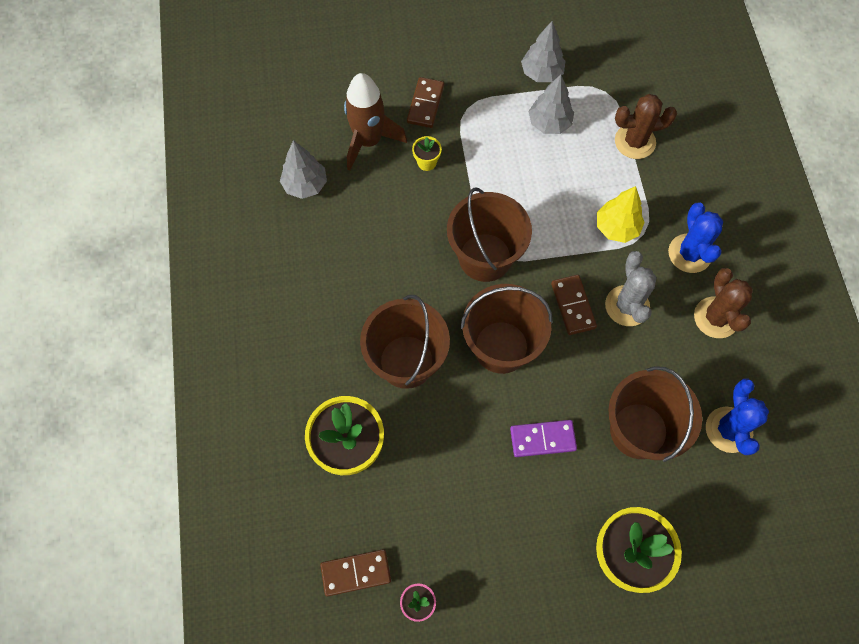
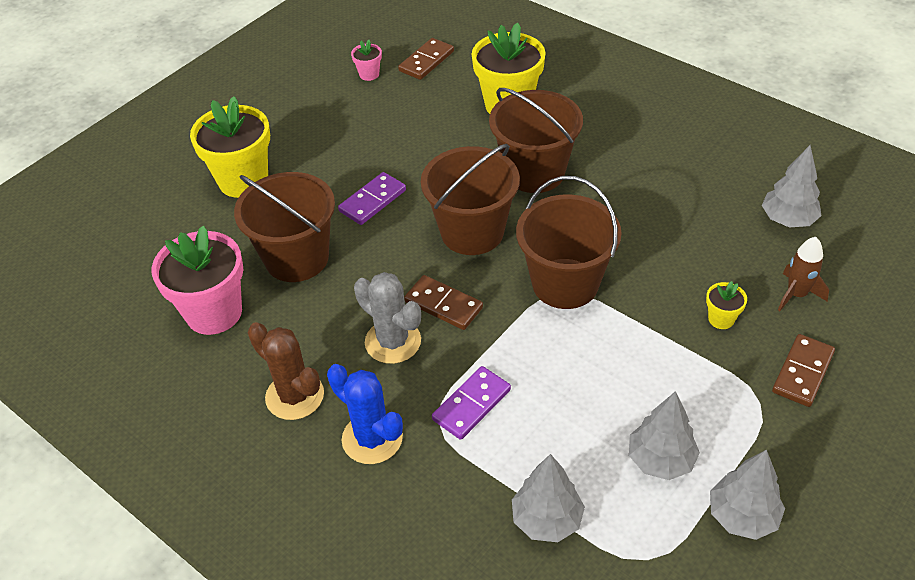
camera: 140 degrees right, 20 degrees down
brown rocket [344,73,407,171] -> brown rocket [778,237,829,311], size x0.58
brown domino [407,77,444,128] -> brown domino turned 60 degrees clockwise [772,334,835,407]
yellow tree [597,186,645,243] -> purple domino [432,366,511,440]
brown cactus [615,94,677,159] -> grey tree [512,454,585,542]
blue cactus [706,379,769,455] -> pink flower pot [152,226,243,335]

